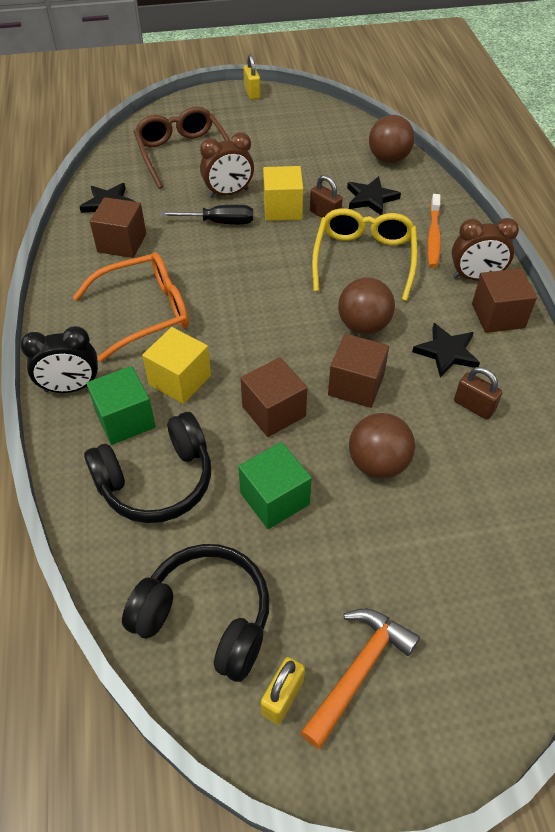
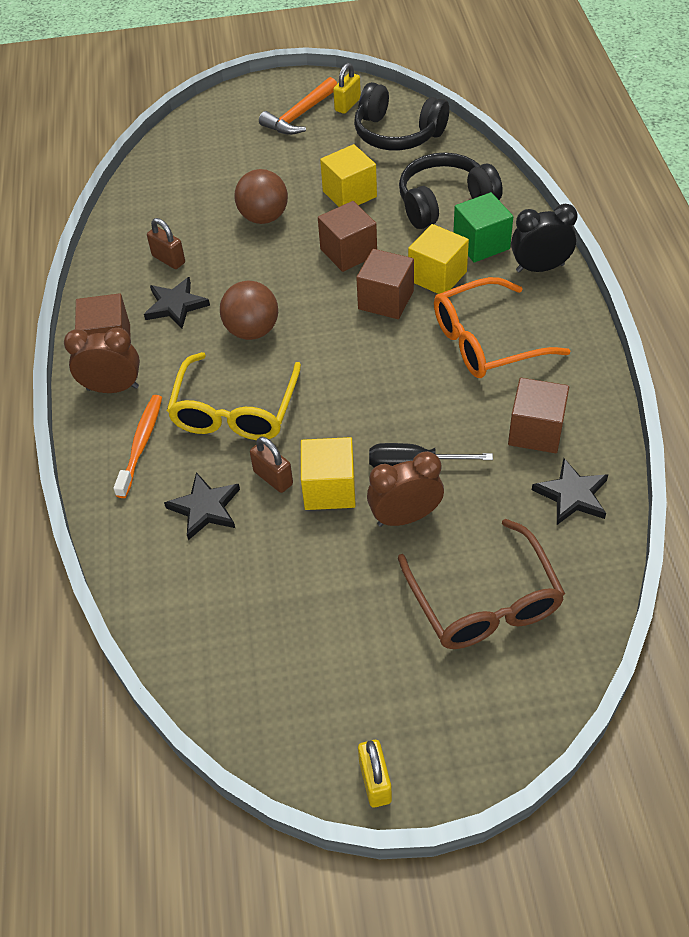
camera: 175 degrees left, 0 degrees up
green cube [238,442,312,529] -> yellow cube [320,144,377,207]
brown cube [328,334,389,408] -> brown cube moved to [356,249,414,319]
brown ball [369,115,415,163] -> none

